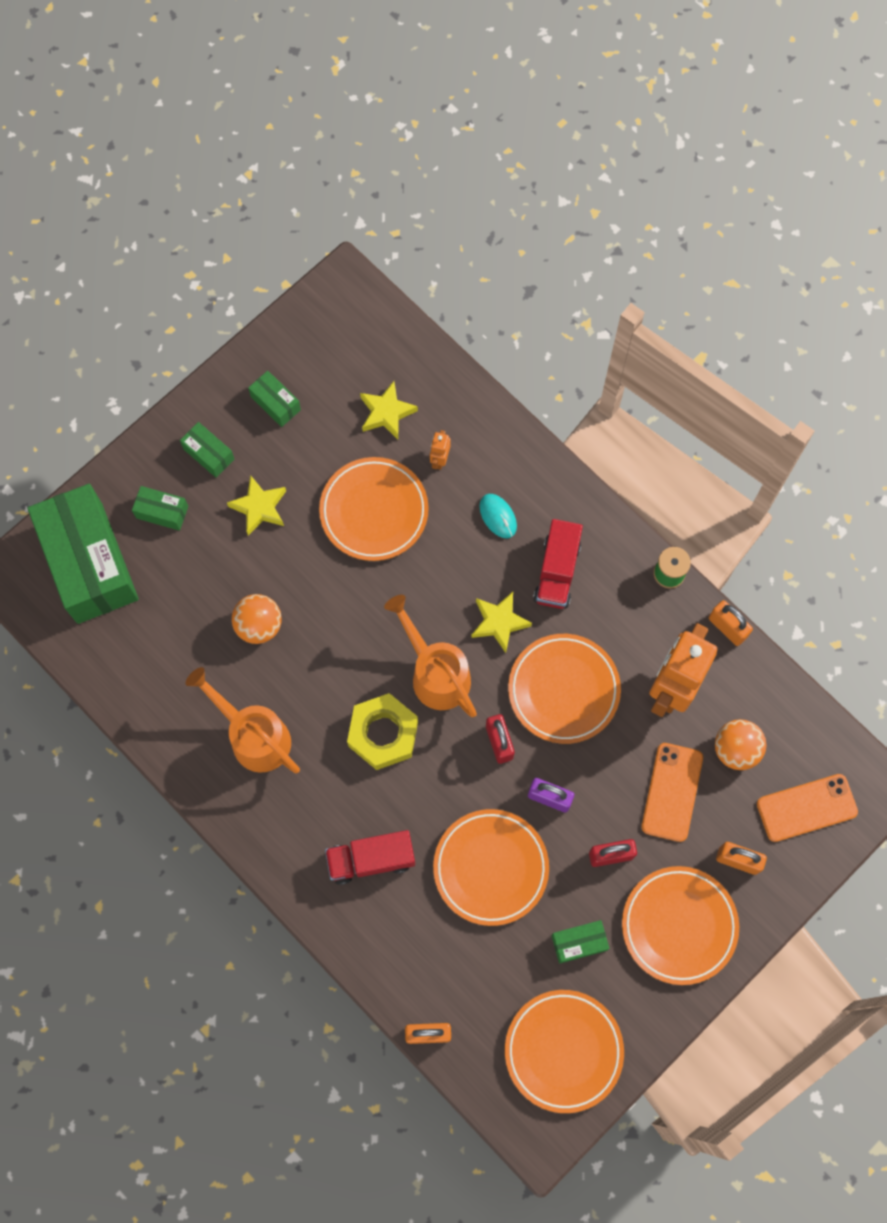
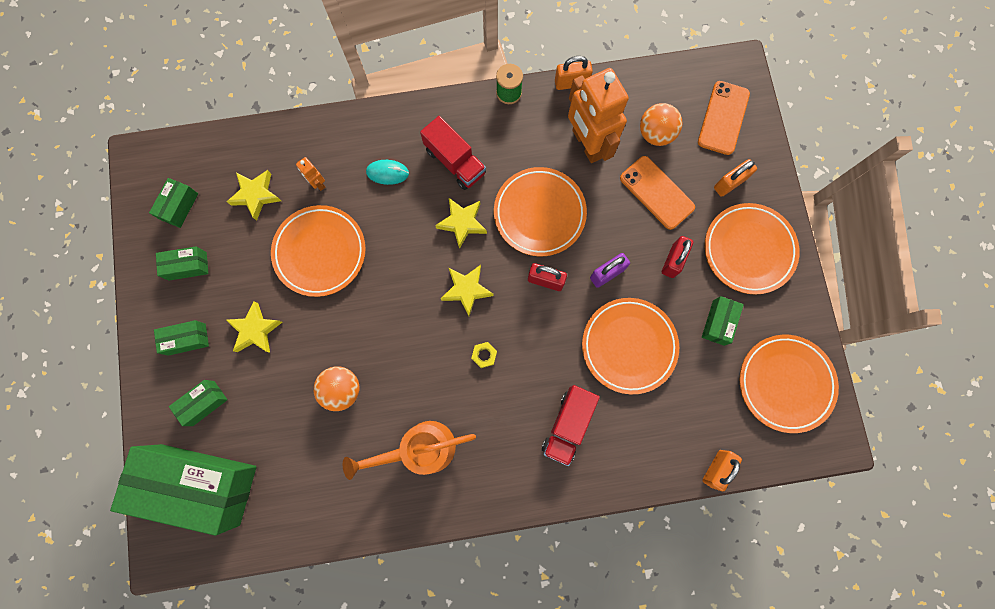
camera: 55 degrees left, 5 degrees up
yellow nut [347,693,418,770] -> yellow nut [471,342,497,368], size x0.42
orange watering can [384,595,477,717] -> yellow star [441,265,494,316]
none -> green box [149,178,198,228]

